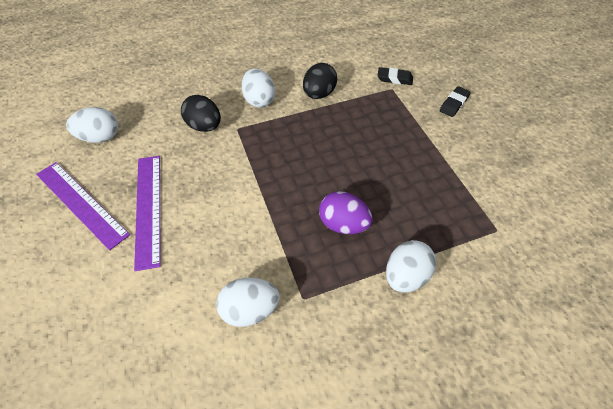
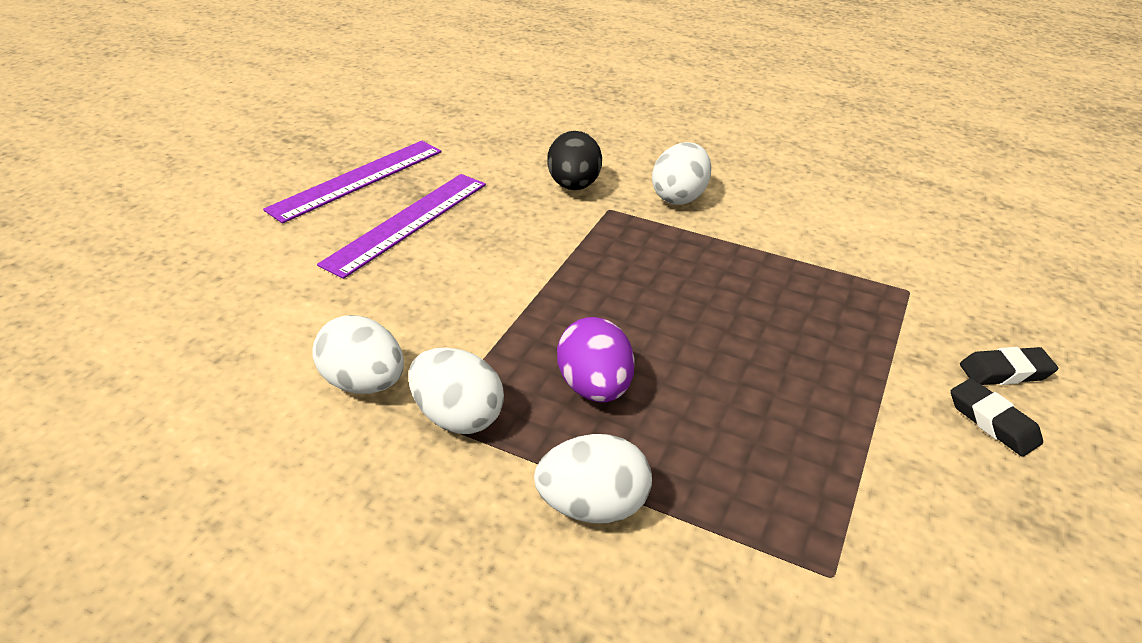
camera: 45 degrees right, 15 degrees down
purple ruler [36,162,130,250] -> purple ruler turned 45 degrees clockwise [263,141,441,224]
white egg [66,107,118,143] -> white egg moved to [408,348,504,434]
black egg [303,63,337,99] -> none
black eraser [378,67,413,85] -> black eraser moved to [951,378,1043,457]

